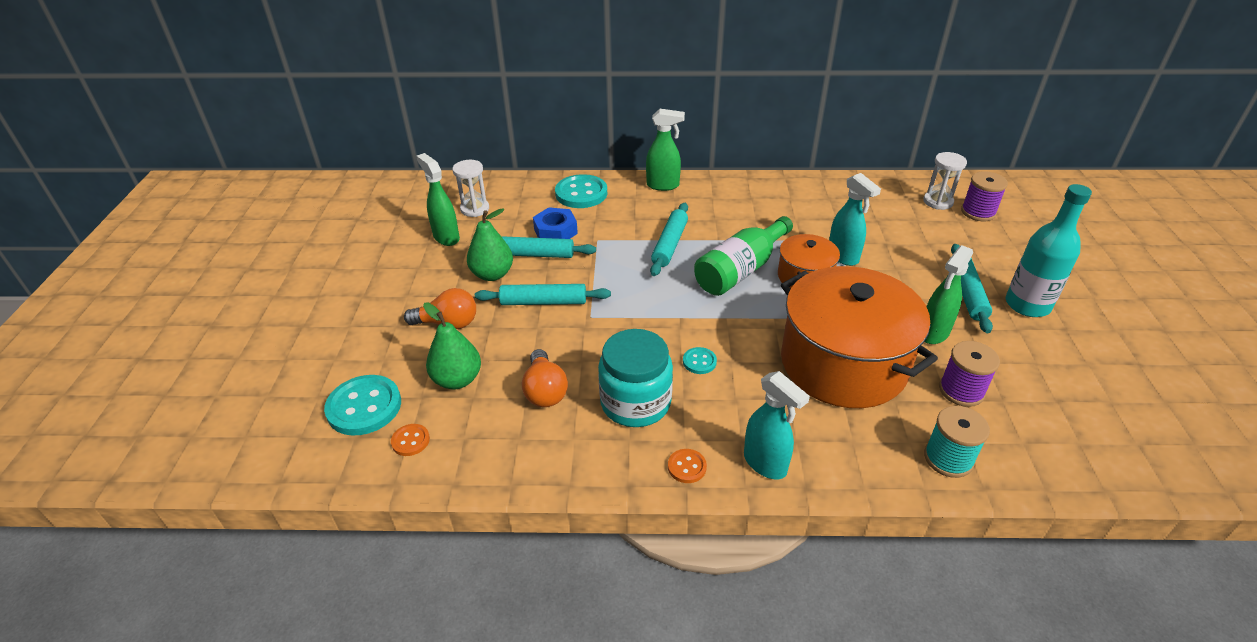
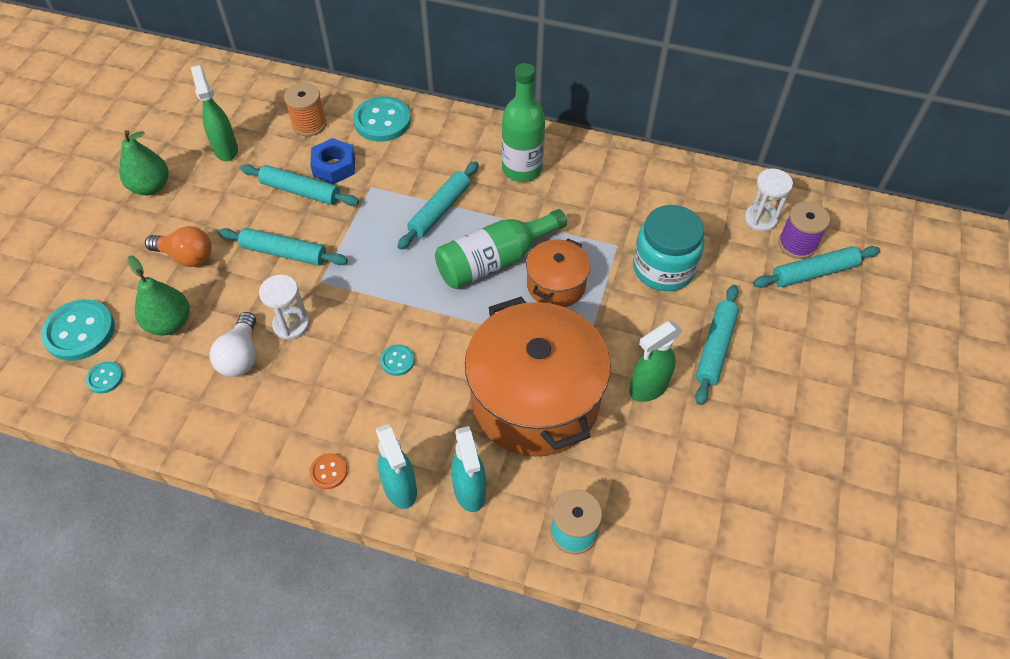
camera: 15 degrees right, 15 degrees up
orange button [391,424,430,456] -> turquoise button [86,362,123,394]
white hourglass [452,160,489,217] -> white hourglass moved to [259,275,309,340]
green pear [467,208,513,281] -> green pear moved to [119,130,168,195]
orange light bulb [522,349,568,407] -> white light bulb [210,312,256,377]
turquoise jar [598,329,673,427] -> turquoise jar moved to [633,205,704,291]
green spray bottle [646,109,685,191] -> none
turquoise spray bottle [829,173,881,266] -> turquoise spray bottle moved to [451,426,486,512]
purple spool [939,341,1000,407] -> none
turquoise bottle [1006,184,1092,317] -> none
none -> orange spool [284,83,327,136]
none -> green bottle [502,63,545,182]
none -> turquoise rolling pin [753,246,880,288]

